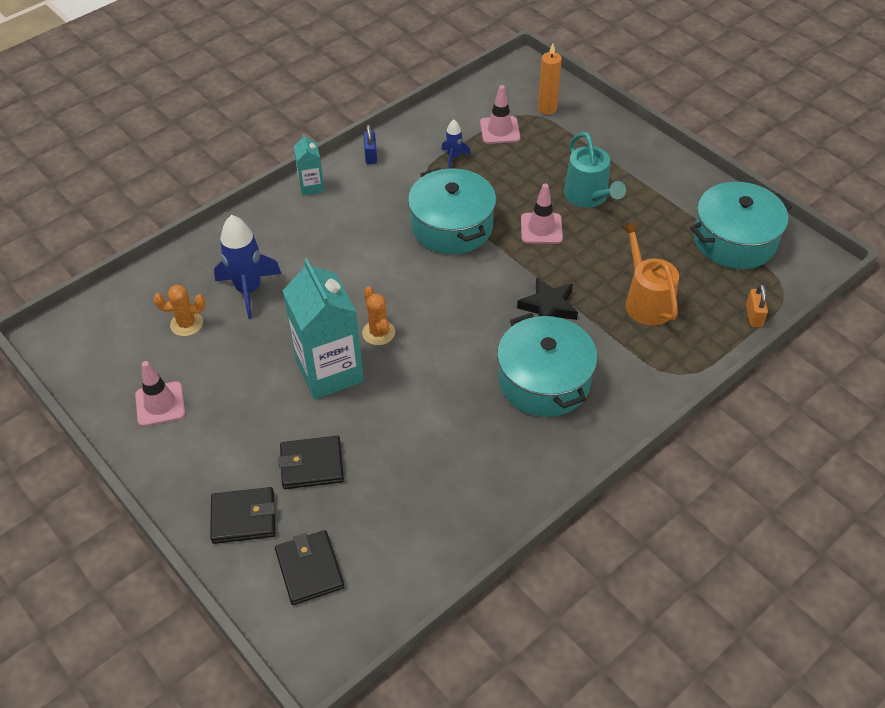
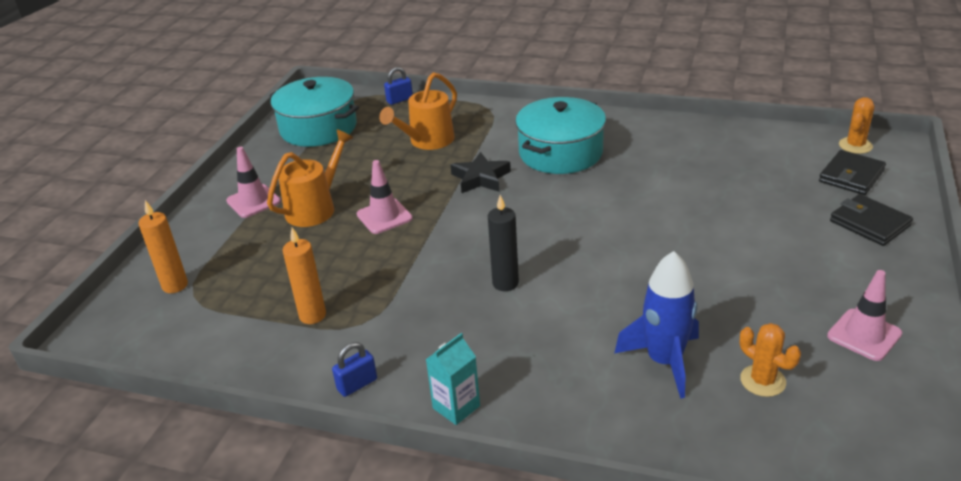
camera: 120 degrees left, 15 degrees down
black wallet [279,436,344,489] -> none
turquoise carton [282,258,364,399] -> none
orange cactus [362,286,395,345] -> orange cactus moved to [839,97,874,154]
turquoise pot [408,167,496,254] -> none
blue rocket [441,120,471,169] -> orange candle [283,228,326,324]
pink traffic cone [480,85,520,144] -> pink traffic cone moved to [226,147,281,218]
turquoise watering can [564,132,626,208] -> orange watering can [267,130,353,227]
orange padlock [746,284,768,327] -> blue padlock [384,67,413,105]
none -> black candle [488,195,519,291]

